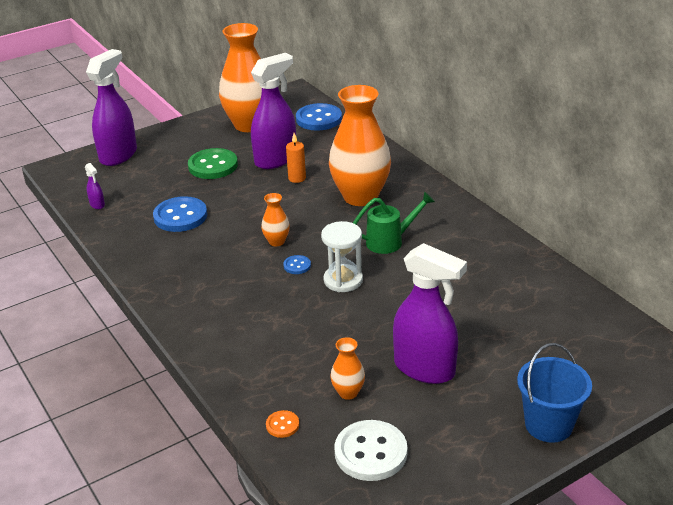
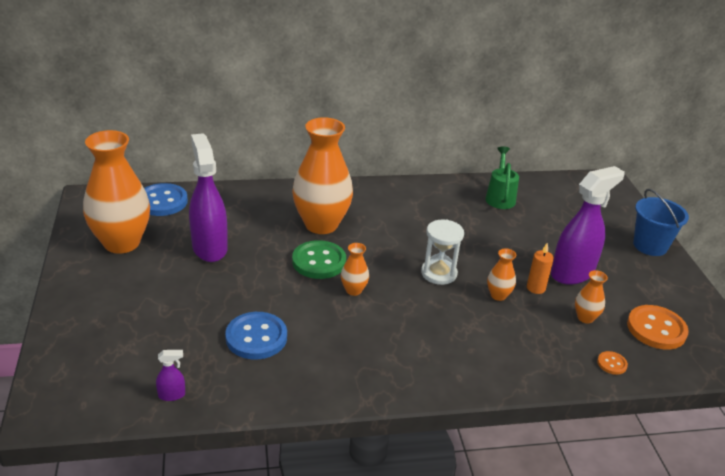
camera: 70 degrees left, 0 degrees up
purple spray bottle [86,49,137,166] -> none
green button [188,148,238,179] -> green button moved to [292,240,346,279]
blue button [283,255,311,274] -> none
orange candle [286,133,306,183] -> orange candle moved to [527,243,554,294]
white button [334,420,407,481] -> orange button [627,305,689,350]
green watering can [353,191,435,254] -> green watering can moved to [485,146,519,209]
none -> orange vase [487,248,516,301]

